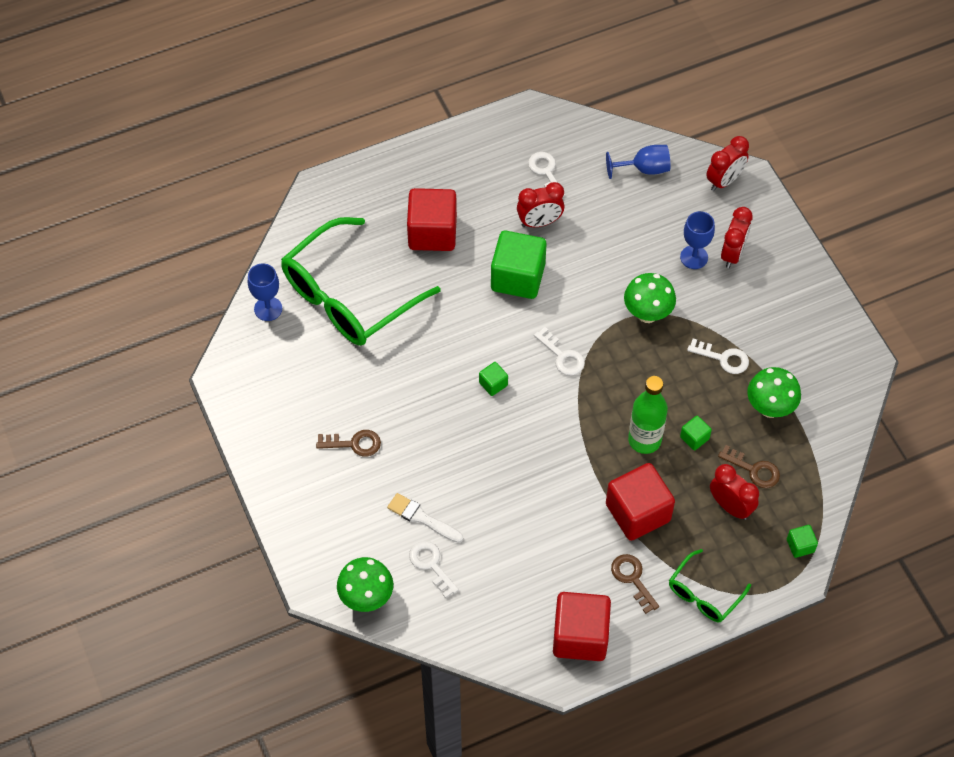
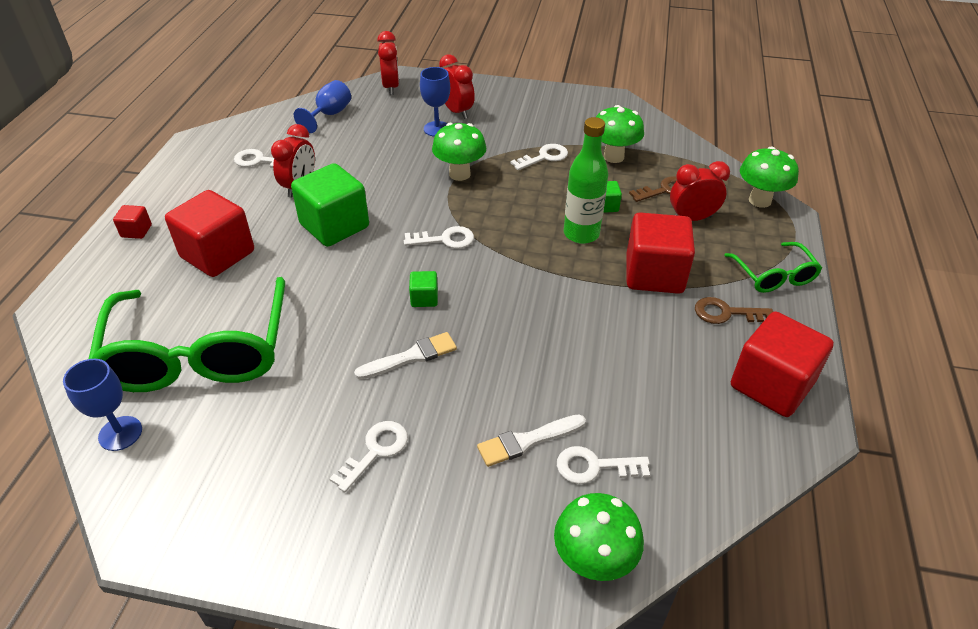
camera: 55 degrees left, 15 degrees down
brown key [316,430,381,457] -> white key [329,421,408,492]
green cube [787,525,818,558] -> green mushroom [740,147,799,208]
none -> red cube [113,205,152,239]
none -> white brush [354,332,457,379]

